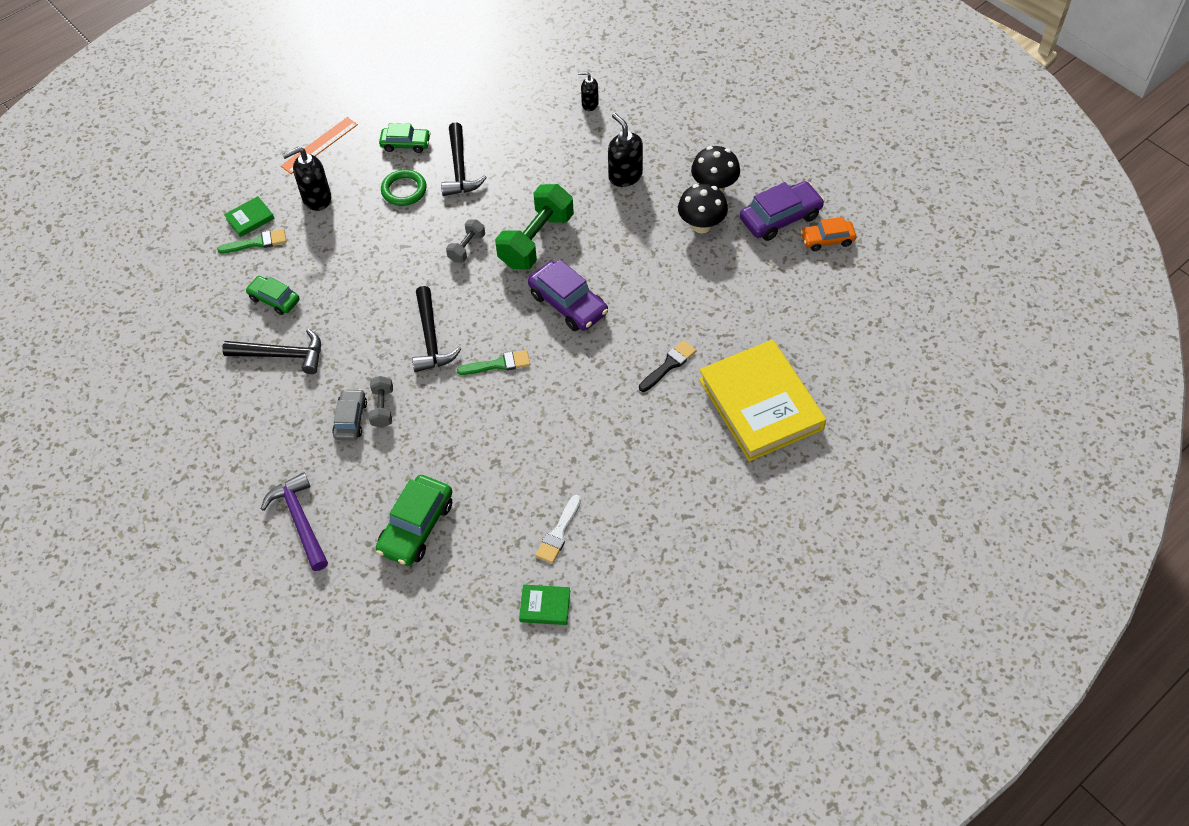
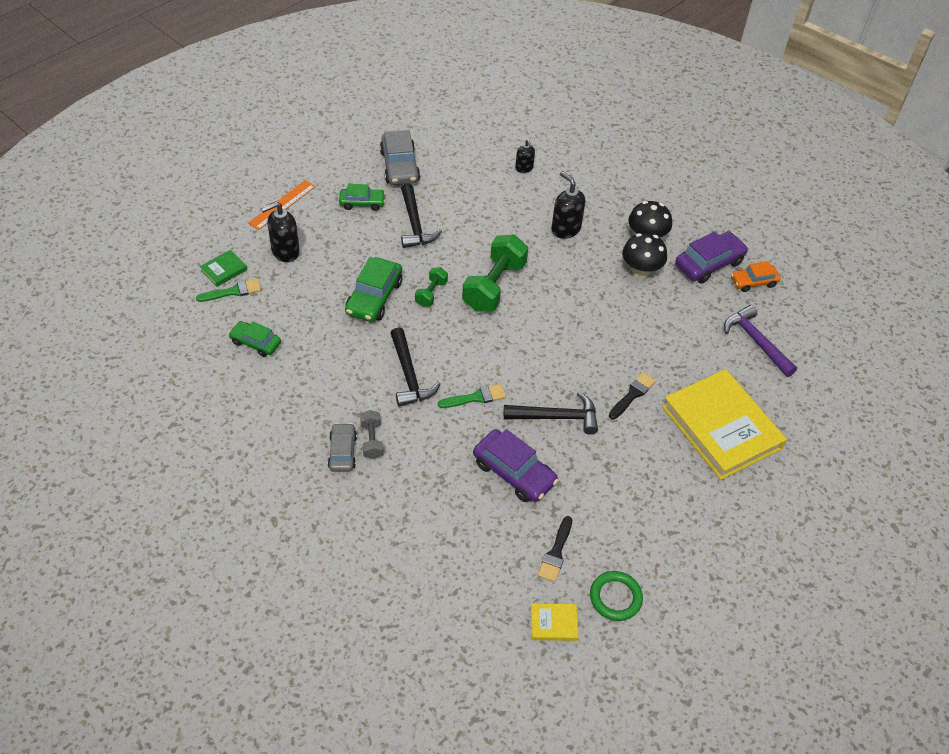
camera: 10 degrees left, 5 degrees down
black hammer [222,329,321,374] -> black hammer moved to [504,392,598,435]
purple hammer [261,472,328,571] -> purple hammer moved to [724,305,797,377]
green car [376,475,452,566] -> green car moved to [345,257,402,322]
green ring [381,169,427,206] -> green ring moved to [590,571,643,621]
grey dumbbell [446,219,485,263] -> green dumbbell [415,267,448,307]
green book [519,584,570,625] -> yellow book [531,603,579,641]
purple car [528,260,608,331] -> purple car moved to [473,429,558,502]
white brush [535,495,581,564] -> black brush [538,516,572,582]
black soap dispenser [578,72,599,111] -> black soap dispenser turned 120 degrees counterclockwise [515,139,535,173]
none -> grey car [380,130,420,185]

